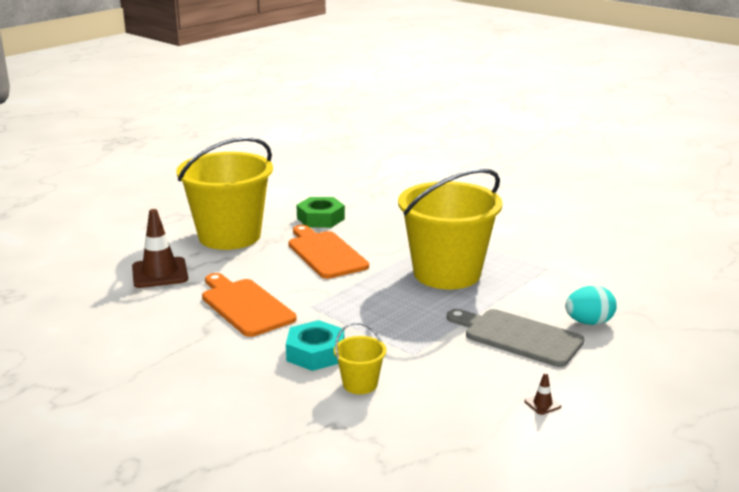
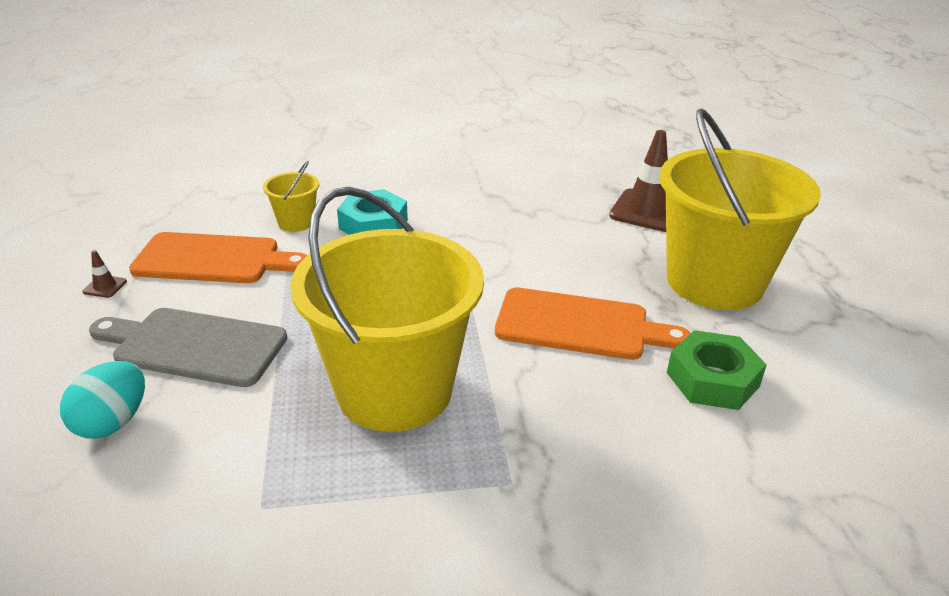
camera: 130 degrees right, 10 degrees up
orange cutting board [202,273,296,337] -> orange cutting board moved to [129,232,307,283]
grey cutting board [447,309,584,367] -> grey cutting board turned 150 degrees counterclockwise [89,308,287,387]

